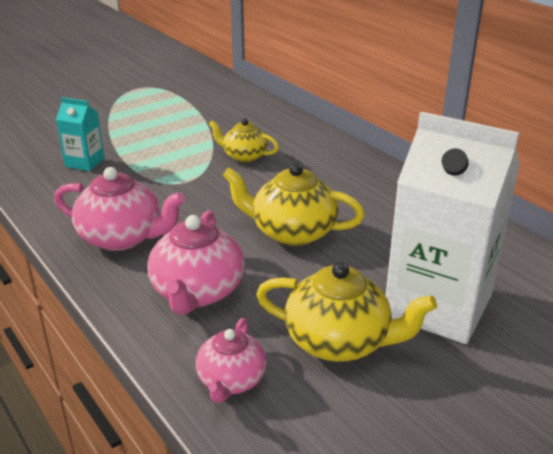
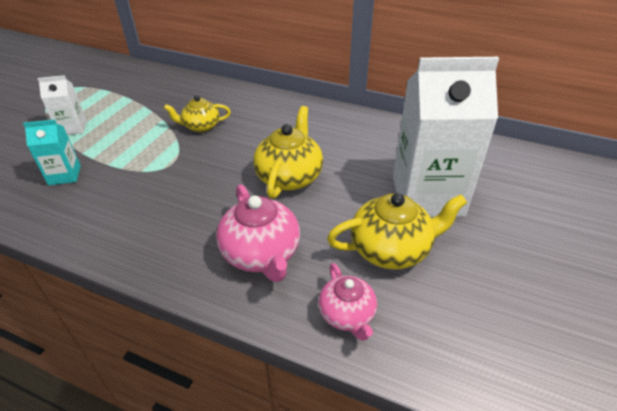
camera: 30 degrees left, 10 degrees up
pink teapot [54,167,185,251] -> none
yellow teapot [223,163,365,246] -> yellow teapot turned 120 degrees clockwise [253,106,323,199]
none -> white carton [37,75,87,135]

